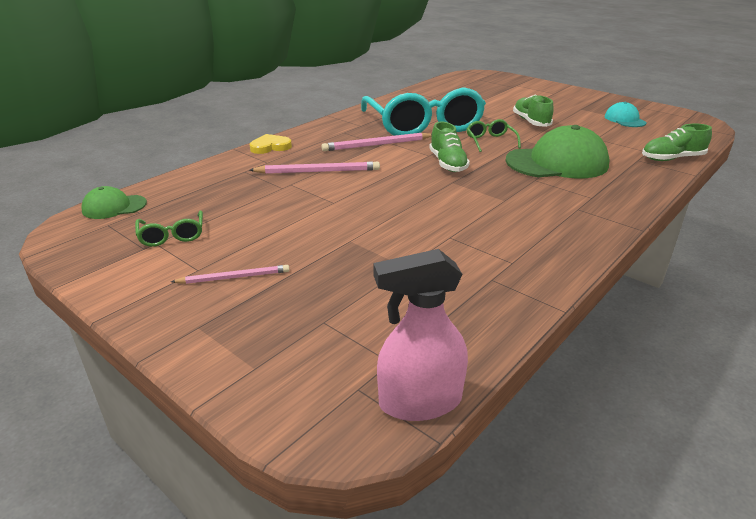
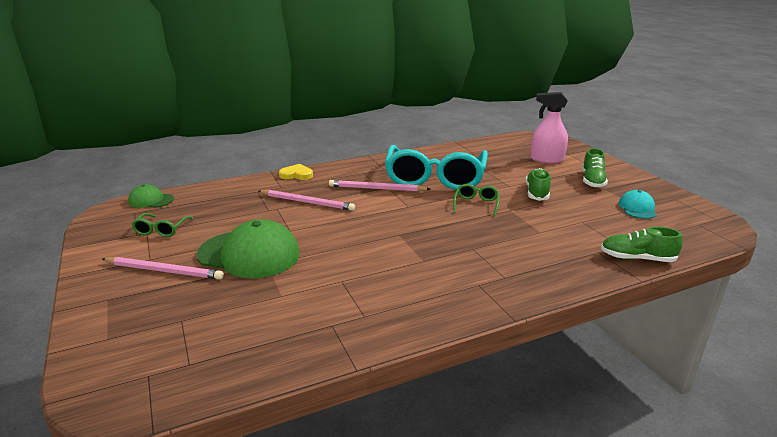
camera: 25 degrees right, 5 degrees down
pink pencil [171,265,289,284] -> pink pencil [102,257,224,280], size x1.54
pink spray bottle [373,249,468,421] -> pink spray bottle moved to [530,92,568,163]
green shoe [429,122,470,172] -> green shoe moved to [582,148,608,188]
green cap [505,125,610,178] -> green cap moved to [196,219,300,278]

